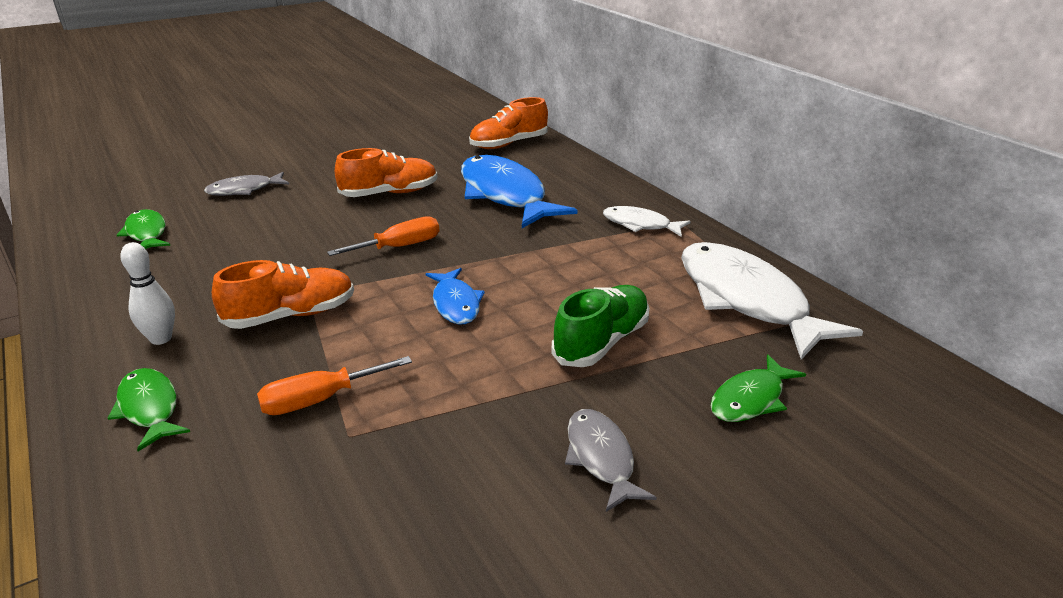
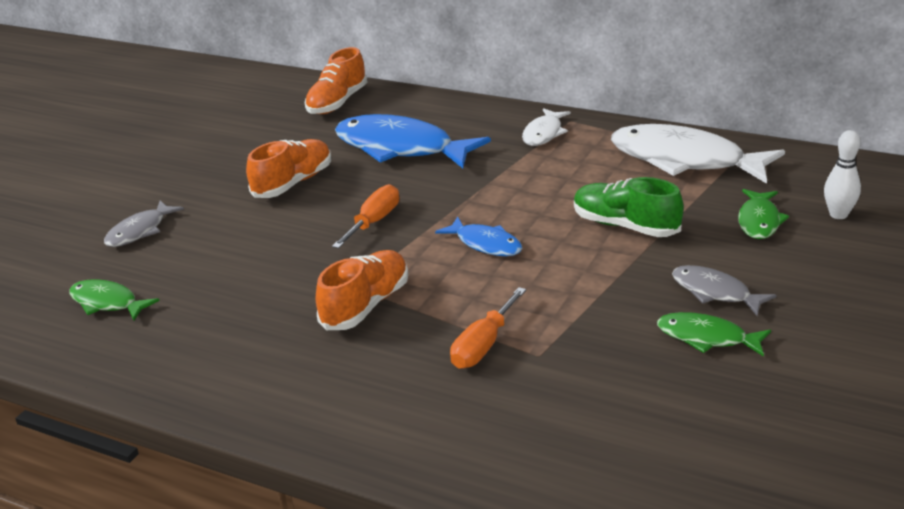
camera: 30 degrees left, 0 degrees up
green fish [108,368,190,451] -> green fish moved to [657,312,771,357]
white bowling pin [120,242,175,345] -> white bowling pin moved to [824,130,861,219]
green shoe [551,285,649,367] -> green shoe turned 60 degrees counterclockwise [574,177,684,237]
white fish [603,206,691,237] -> white fish turned 60 degrees counterclockwise [522,108,571,146]

